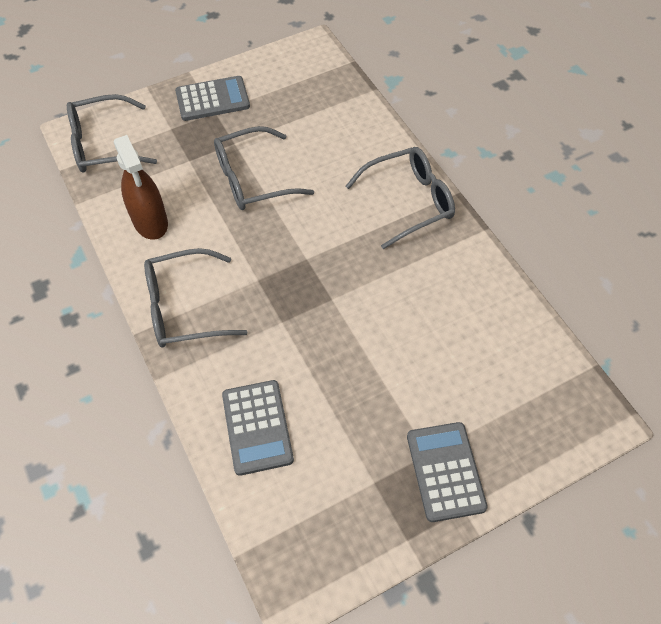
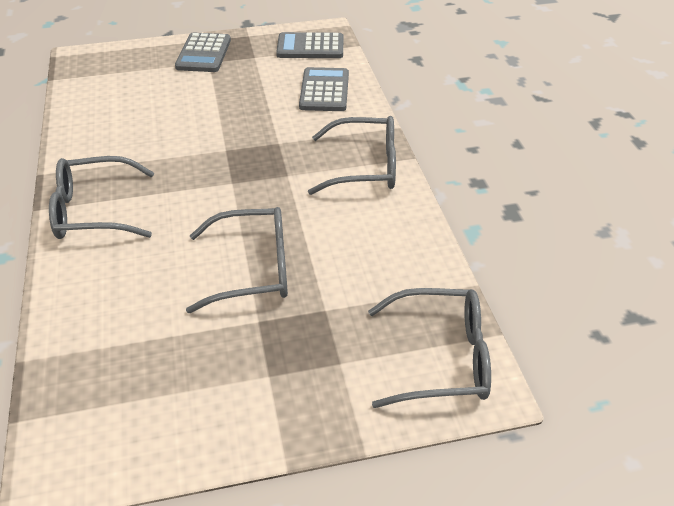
camera: 165 degrees left, 15 degrees down
brown spray bottle [113,135,168,240] -> none
grey calculator [175,76,250,121] -> grey calculator moved to [276,32,343,58]

